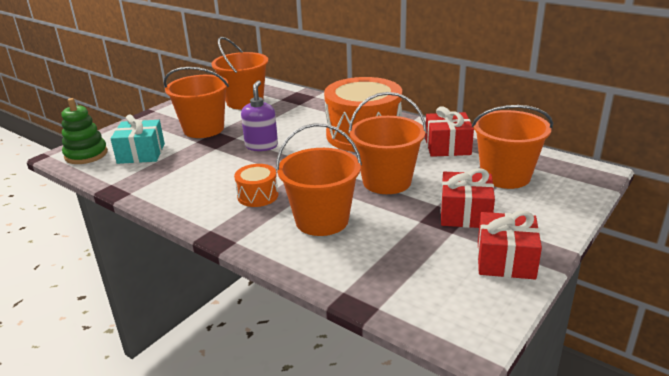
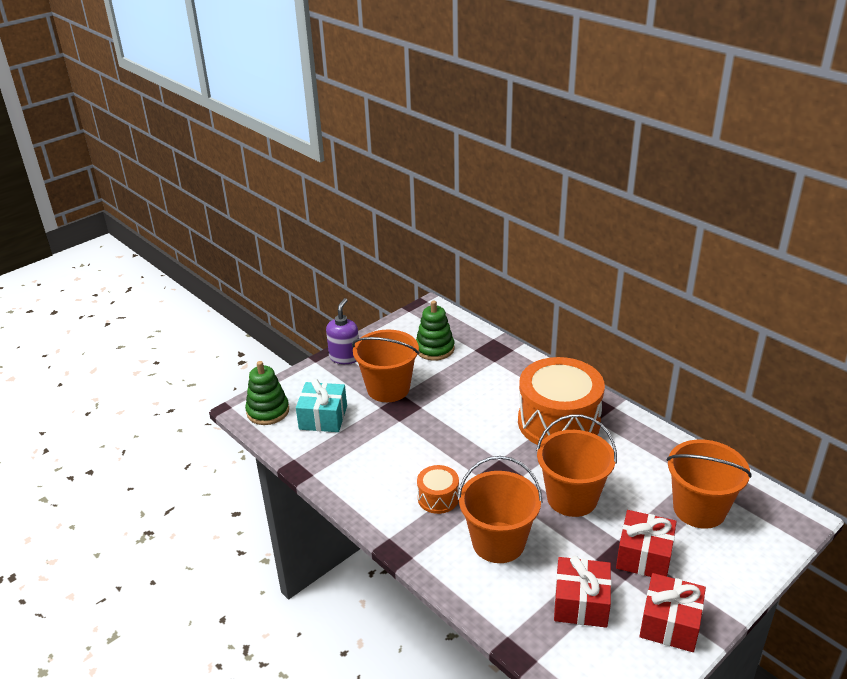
camera: 10 degrees right, 5 degrees up
orange bucket [212,37,268,109] -> green stacking toy [416,300,455,361]
purple soap dispenser [241,80,278,151] -> purple soap dispenser moved to [326,298,359,364]
red gift [425,106,474,157] -> red gift moved to [554,556,612,628]

